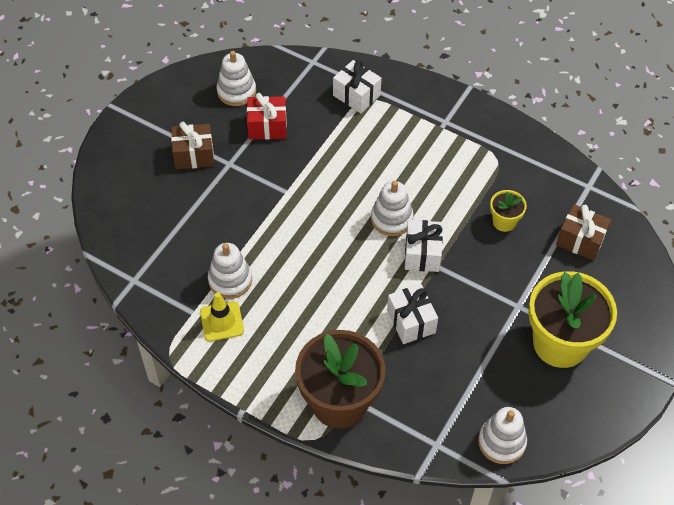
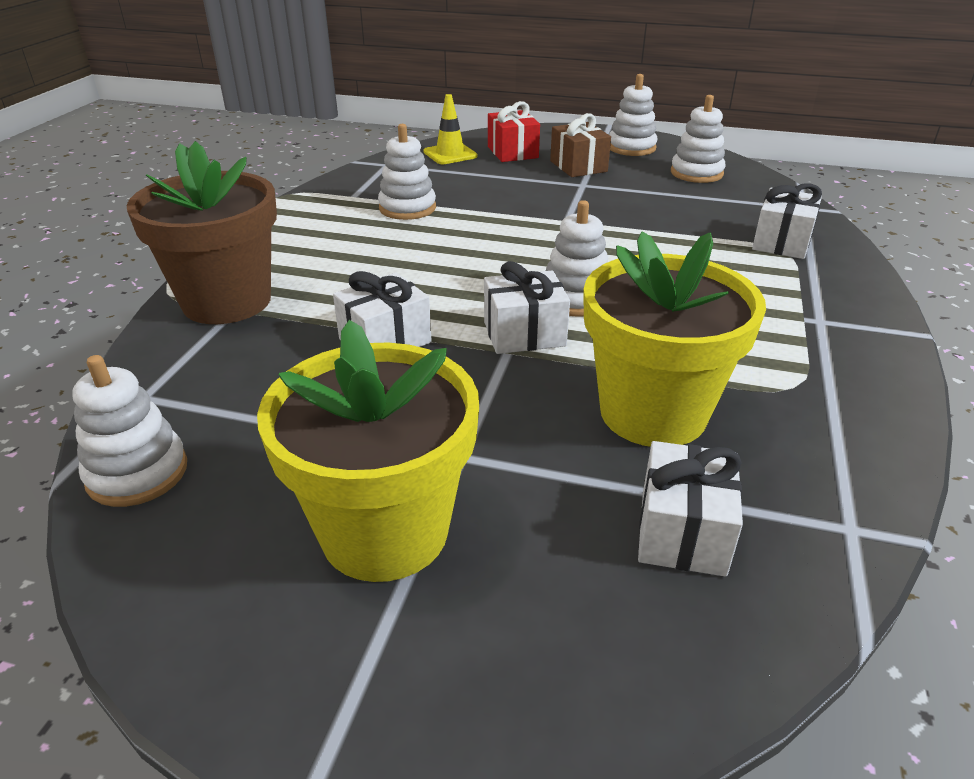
camera: 75 degrees right, 20 degrees down
yellow traffic cone [200,292,244,341] -> yellow traffic cone moved to [424,94,478,164]
red gift [247,93,287,139] -> red gift moved to [488,101,540,162]
yellow flower pot [490,190,527,232] -> yellow flower pot [584,231,766,447], size x2.17
brown gift [556,204,611,261] -> white gift [638,441,743,577]
none -> white stacking toy [609,74,657,156]

